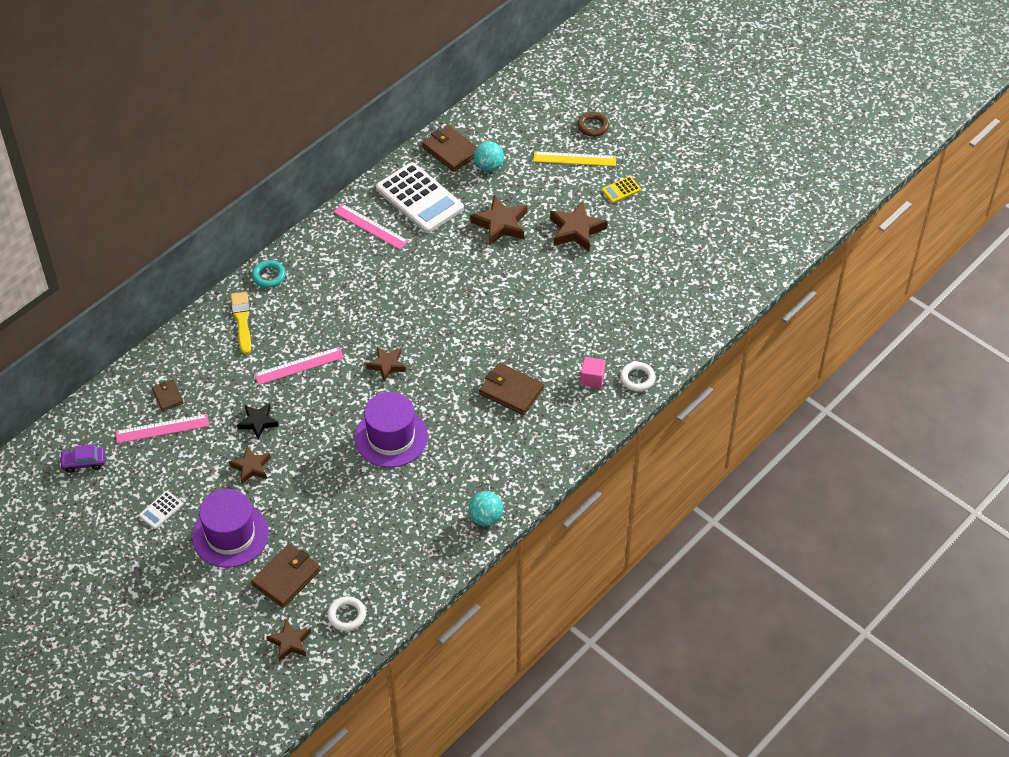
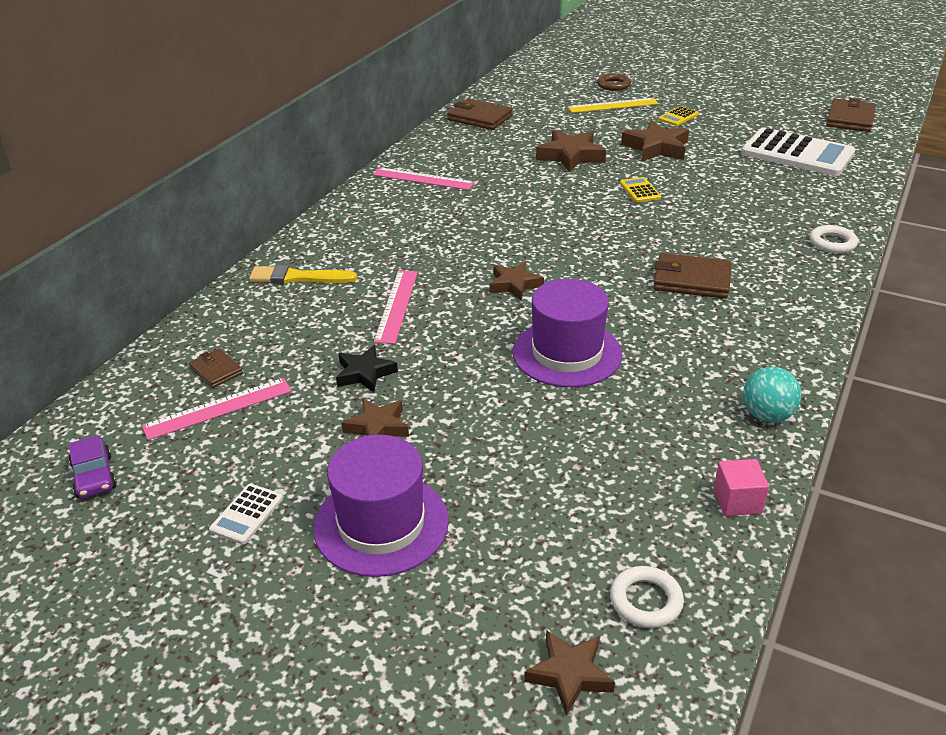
camera: 15 degrees left, 15 degrees down
purple car [60,444,105,473] -> purple car turned 90 degrees counterclockwise [69,435,117,498]
yellow brush [231,292,251,354] -> yellow brush turned 60 degrees counterclockwise [249,265,357,284]
brown wallet [251,544,321,608] -> brown wallet moved to [826,98,876,132]
turquoise ring [252,260,286,288] -> none
pink ruler [254,347,344,385] -> pink ruler turned 45 degrees counterclockwise [374,270,418,344]
white calculator [376,162,464,233] -> white calculator moved to [741,127,856,176]
turquoise ball [474,141,504,172] -> none
pink cube [580,357,605,388] -> pink cube moved to [714,459,769,516]
none -> yellow calculator [620,177,661,203]

